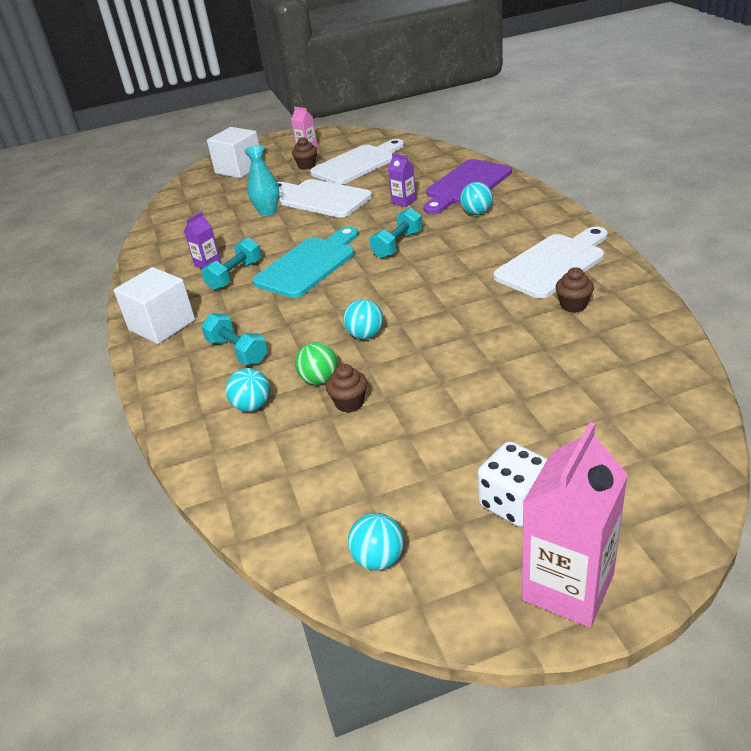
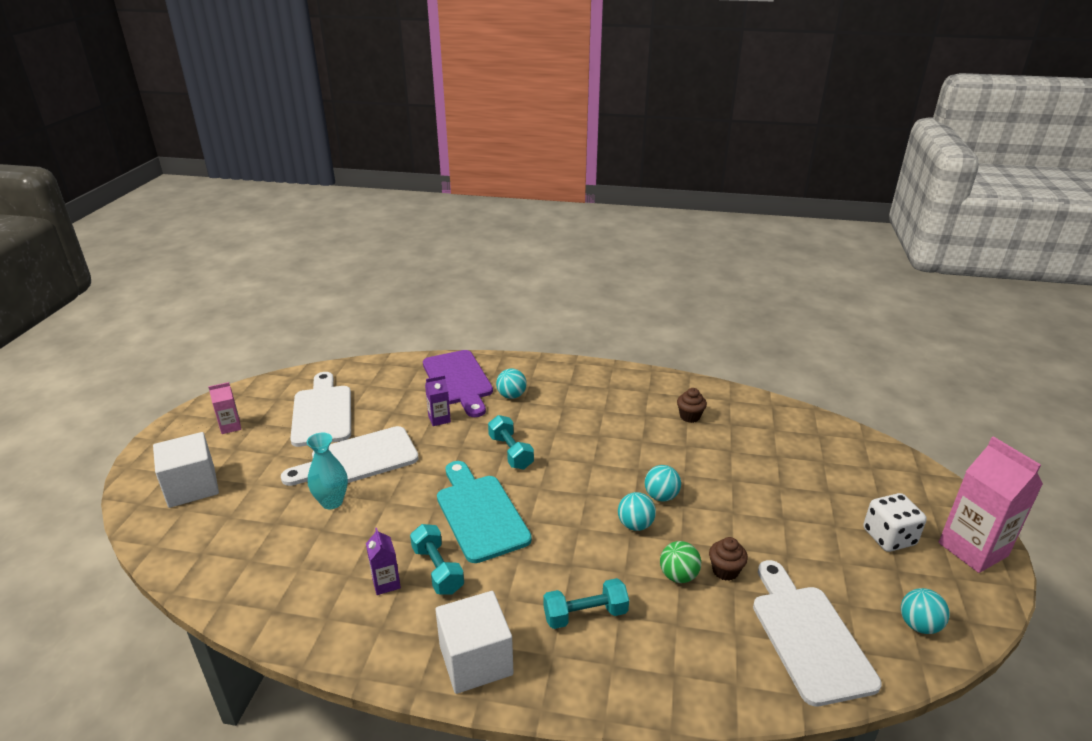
camera: 65 degrees left, 5 degrees down
turquoise ball [226,368,270,412] -> turquoise ball moved to [645,465,681,502]
brown cupcake [292,137,317,170] -> none
white cutting board [493,226,608,299] -> white cutting board moved to [753,560,882,706]

